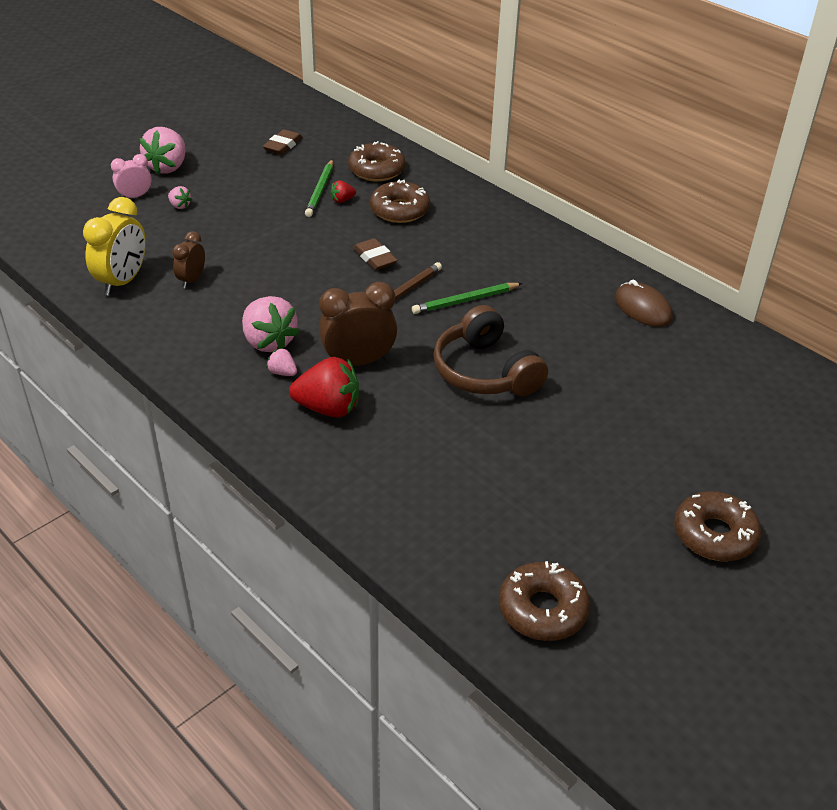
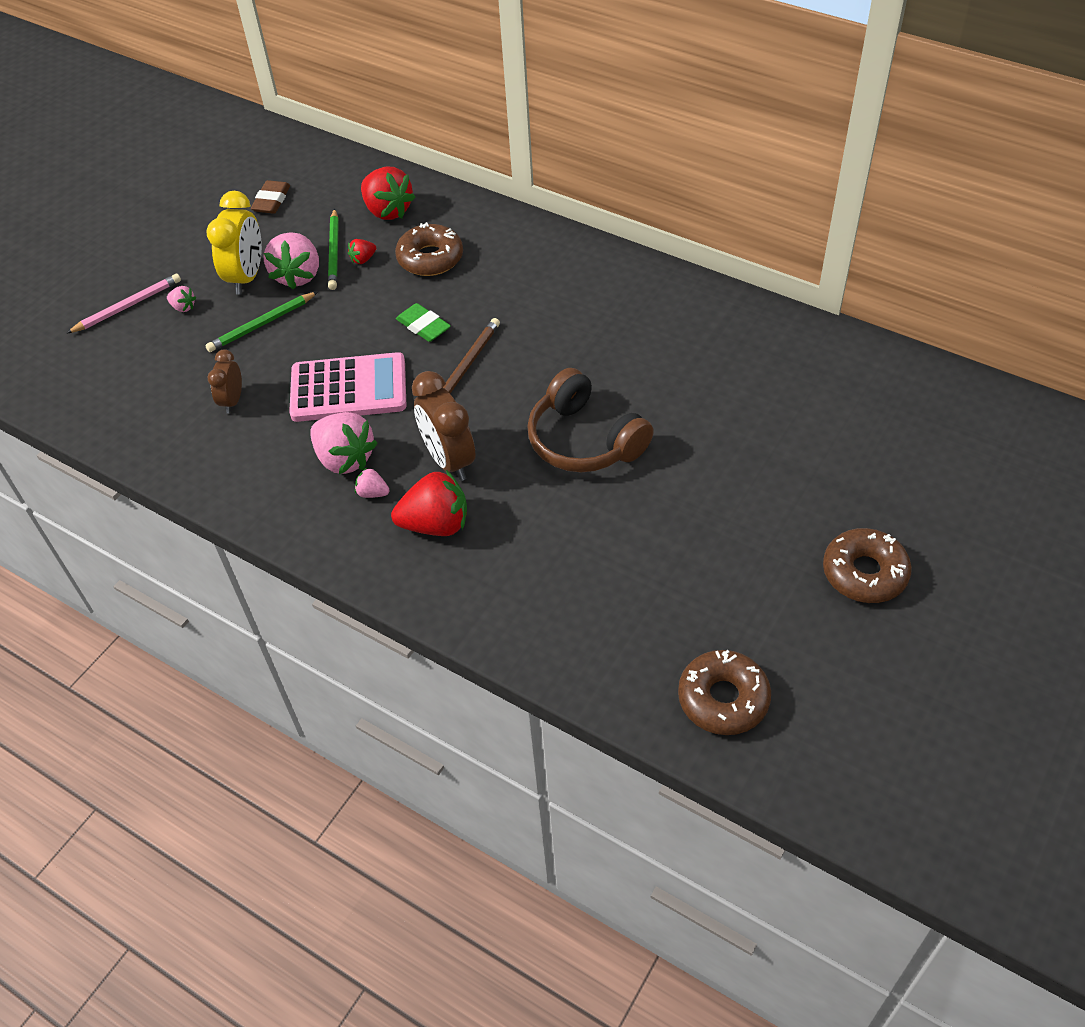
camera: 10 degrees left, 10 degrees up
yellow clock [83,197,146,296] -> yellow clock moved to [206,191,262,295]
pink clock [111,154,152,198] -> pink pencil [66,273,181,334]
pink strawberry [139,127,186,175] -> pink strawberry moved to [264,232,319,290]
brown clock [319,282,397,366] -> brown clock turned 90 degrees counterclockwise [412,371,476,481]
brown donut [348,141,406,181] -> red strawberry [361,167,416,220]
brown eraser [353,238,398,270] -> green eraser [396,303,451,342]
green pencil [412,283,523,314] -> green pencil moved to [205,292,318,352]
brown mouse [615,280,673,327] -> none
none -> pink calculator [289,352,407,422]

